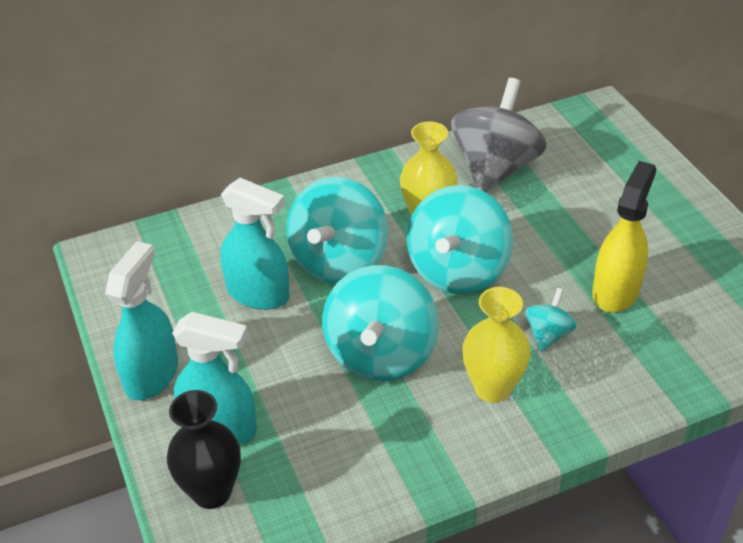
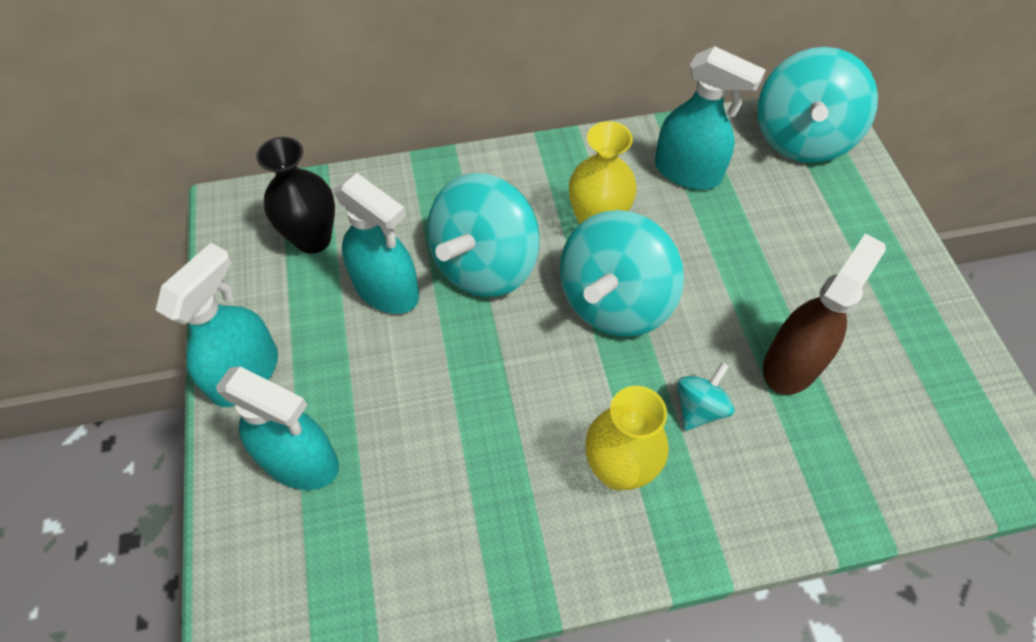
camera: 10 degrees right, 15 degrees up
black vase [167,390,241,509] -> black vase moved to [256,137,335,254]
turquoise spinning top [322,265,439,381] -> turquoise spinning top moved to [758,47,878,163]
grey spinning top [451,78,546,193] -> turquoise spray bottle [655,46,766,190]
yellow spray bottle [592,161,656,313] -> brown spray bottle [763,233,886,395]

